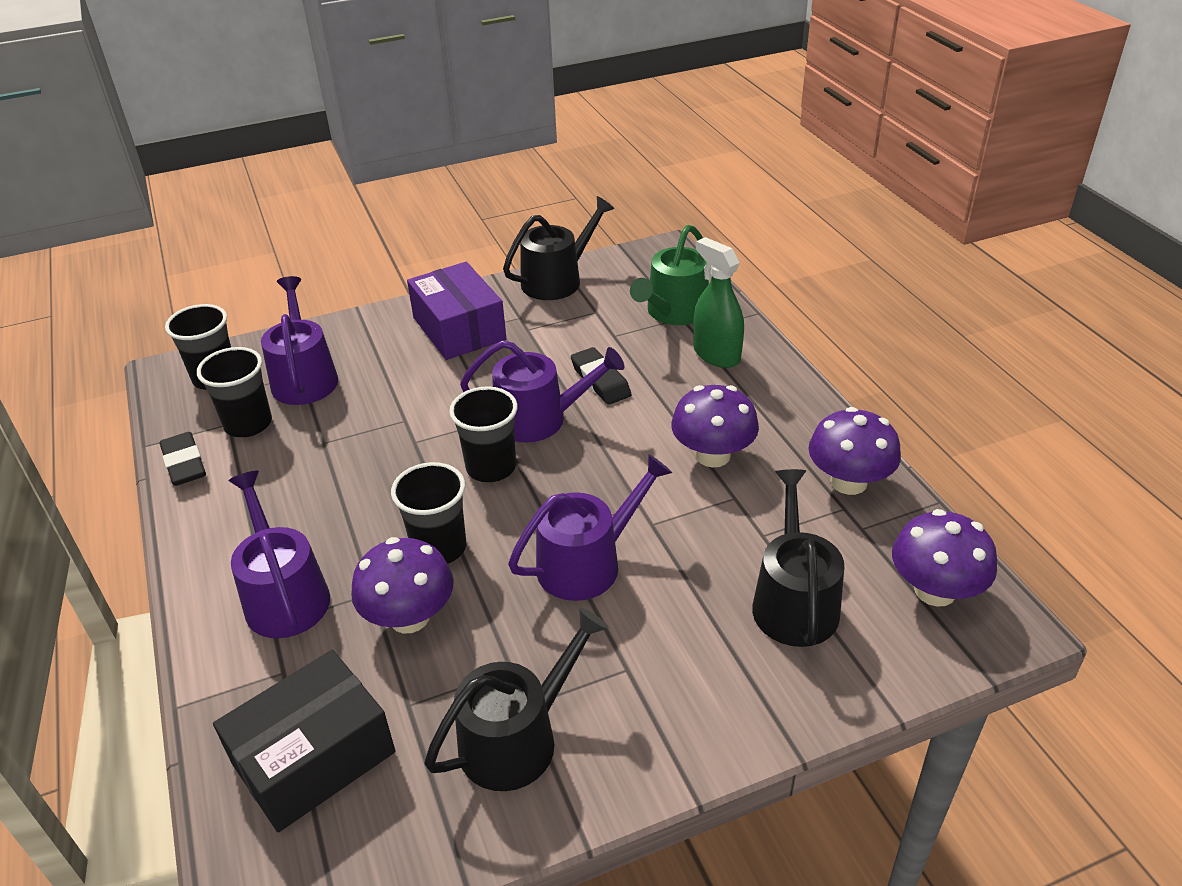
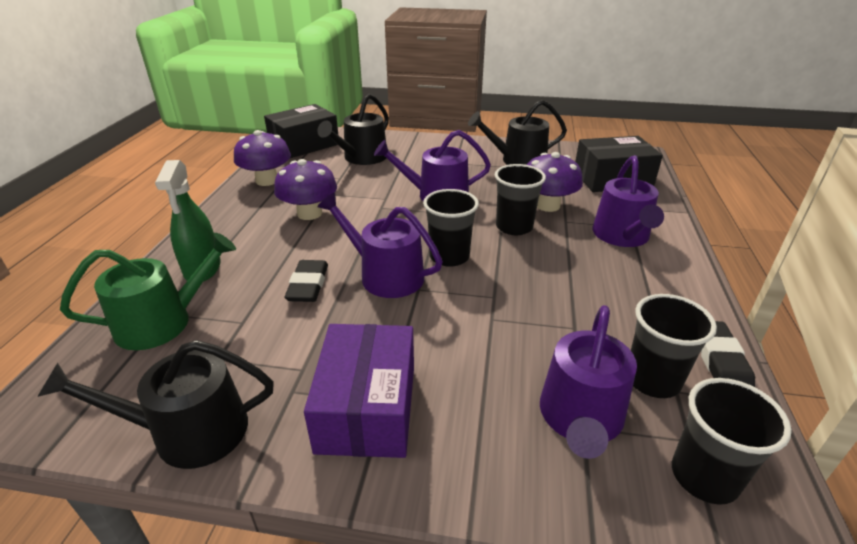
camera: 150 degrees left, 5 degrees down
purple mushroom [892,509,997,607] -> black box [264,104,338,158]

